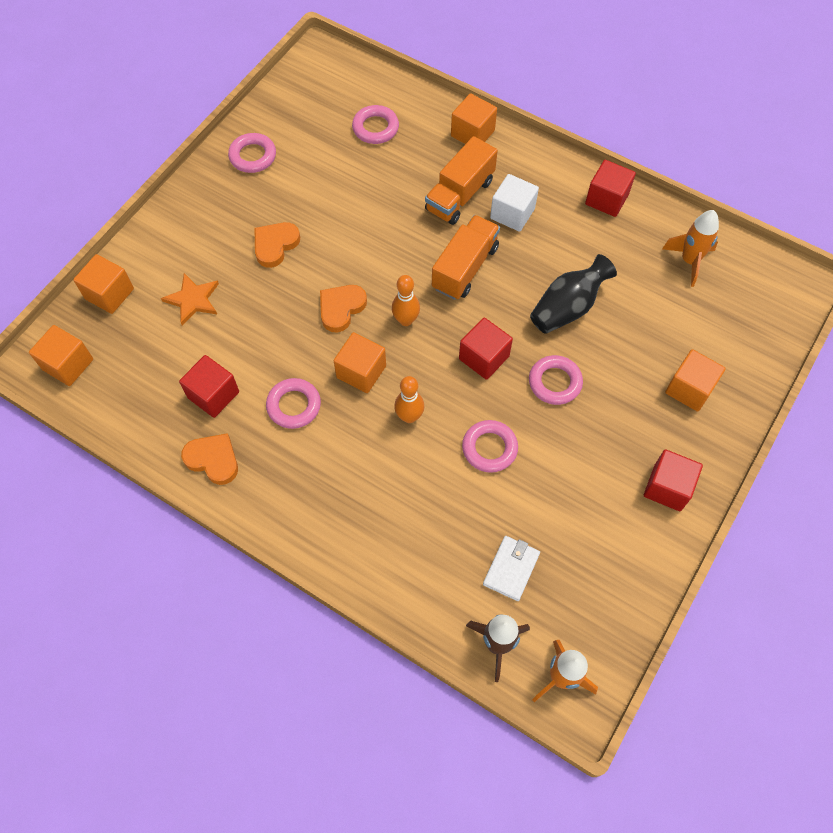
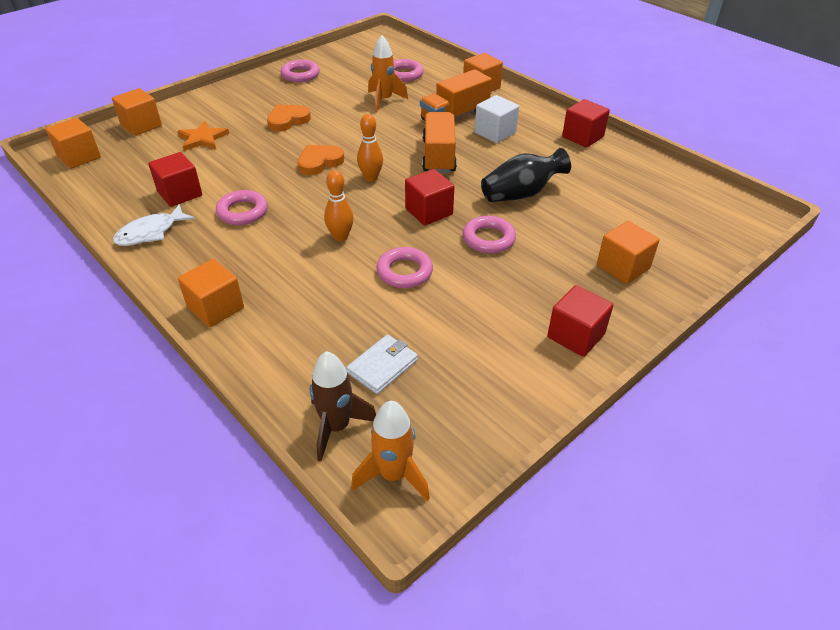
camera: 15 degrees right, 20 degrees down
orange heart [181,433,238,485] -> white fish [113,204,195,246]
orange cube [334,332,386,393] -> orange cube moved to [178,259,244,328]
orange truck [432,215,500,300] -> orange truck turned 45 degrees counterclockwise [422,112,457,173]
orange rocket [662,210,719,287] -> orange rocket moved to [368,35,408,112]

